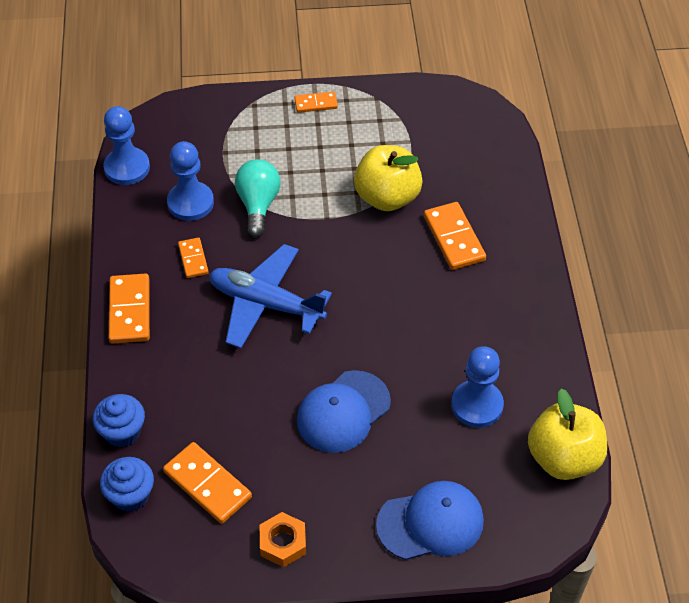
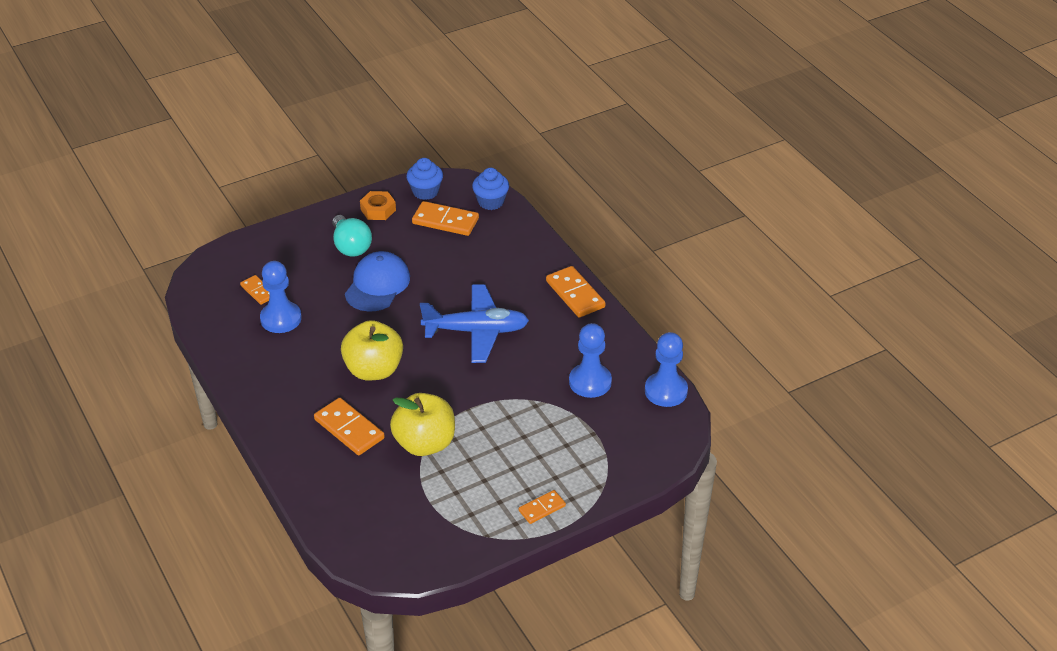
camera: 155 degrees right, 10 degrees down
blue cupcake [93,394,145,448] -> blue cupcake moved to [406,158,443,200]
orange domino [178,238,209,278] -> orange domino moved to [240,275,269,305]
turquoise light bulb [235,159,280,237] -> turquoise light bulb moved to [332,215,372,257]
blue cap [376,481,484,560] -> none
yellow apple [528,389,607,480] -> yellow apple moved to [341,320,403,381]

